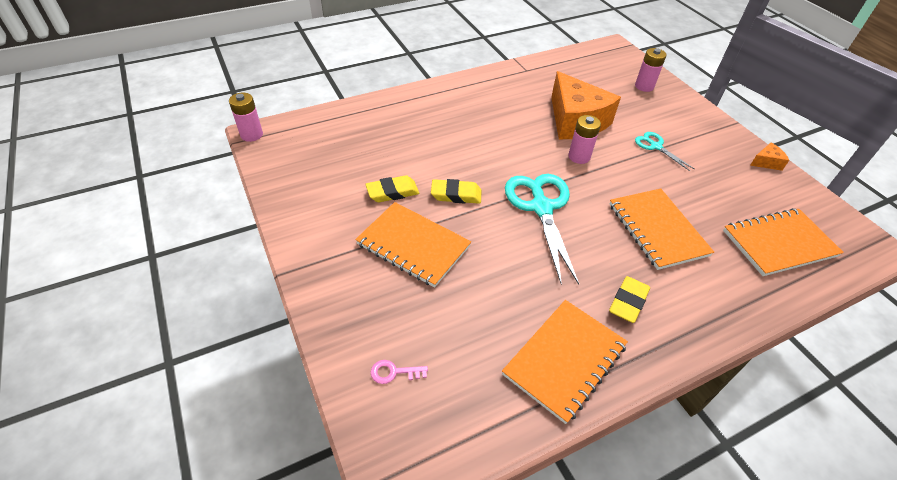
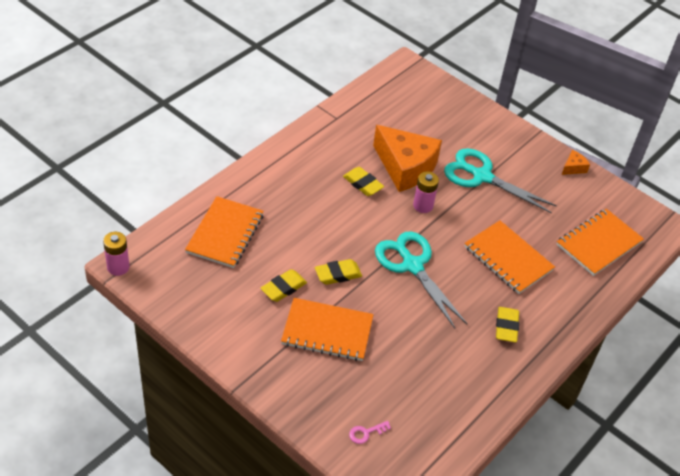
camera: 25 degrees left, 0 degrees up
orange notebook [502,300,628,424] -> orange notebook moved to [185,196,264,268]
pink battery [635,48,666,92] -> none
turquoise scissors [635,132,695,171] -> turquoise scissors [444,148,557,214], size x1.96
none -> yellow eraser [343,167,384,196]

